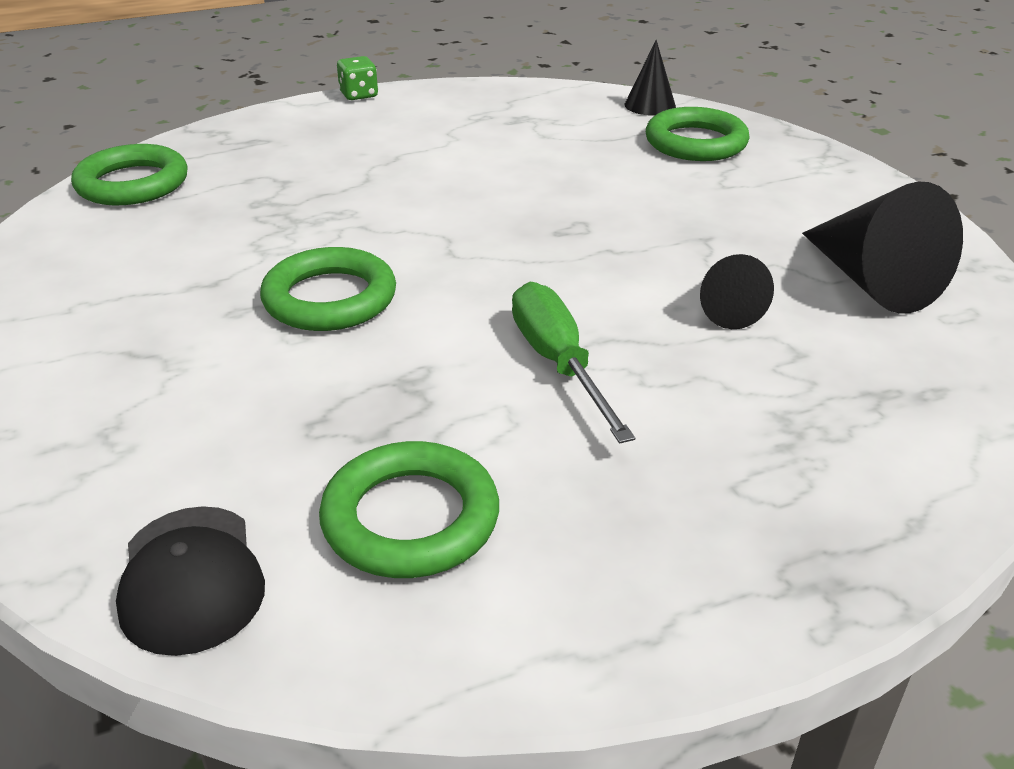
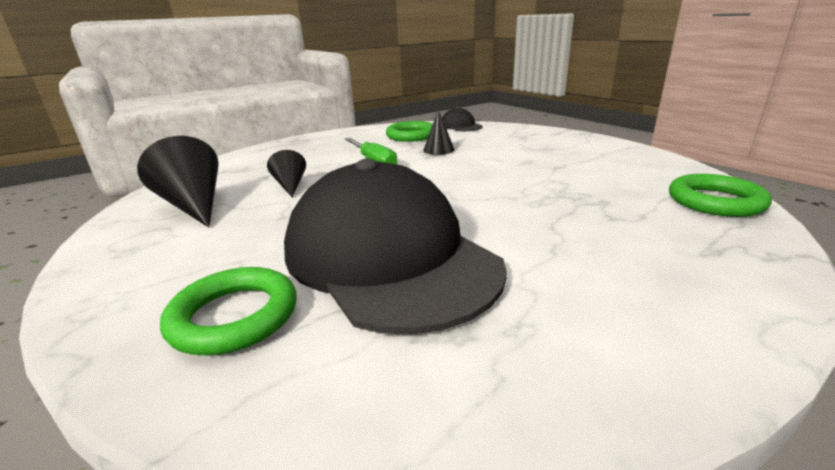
camera: 170 degrees right, 10 degrees down
green ring [260,247,396,331] -> none
green dice [337,56,378,100] -> none
black cone [625,40,676,116] -> black cone moved to [423,109,455,155]
none -> black cap [284,159,507,335]

